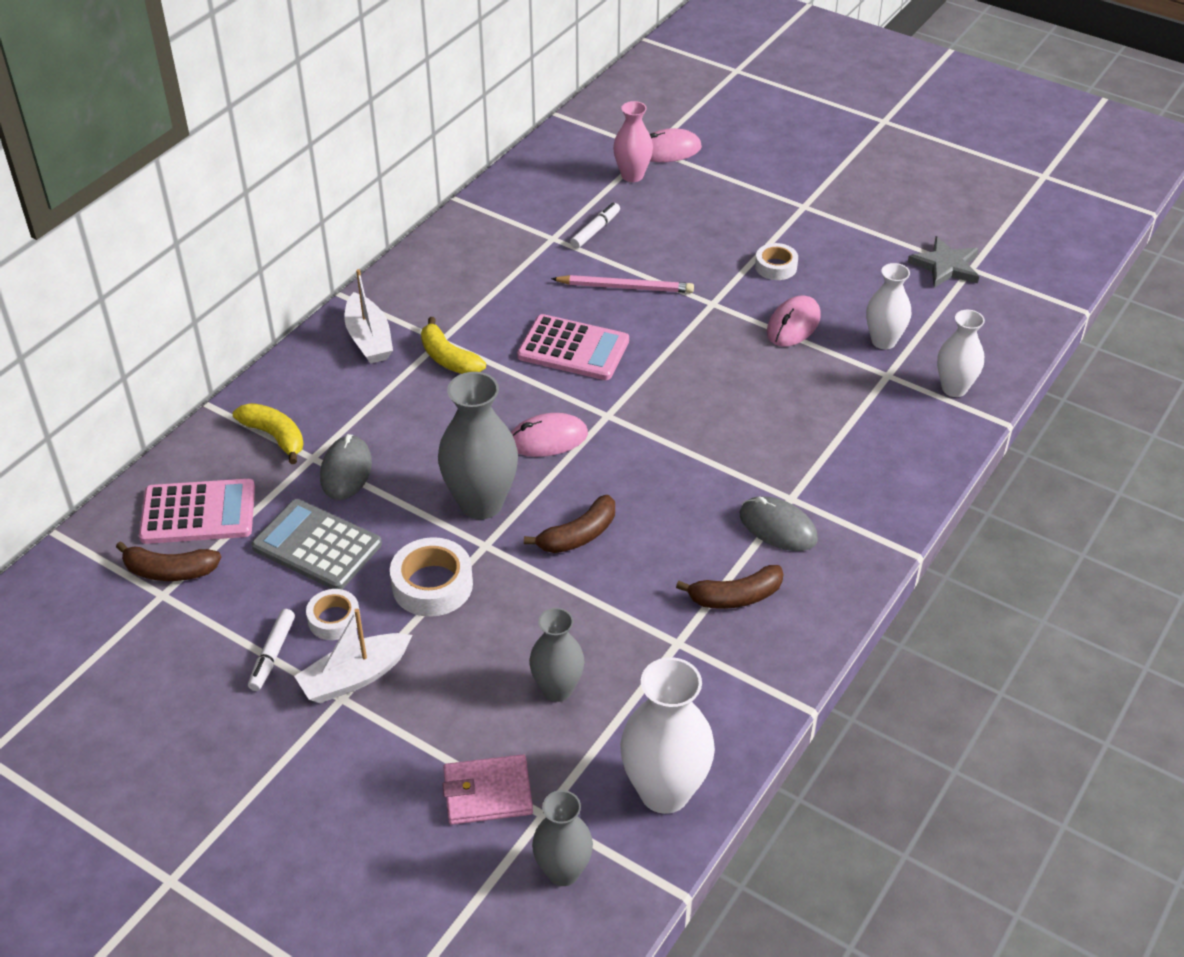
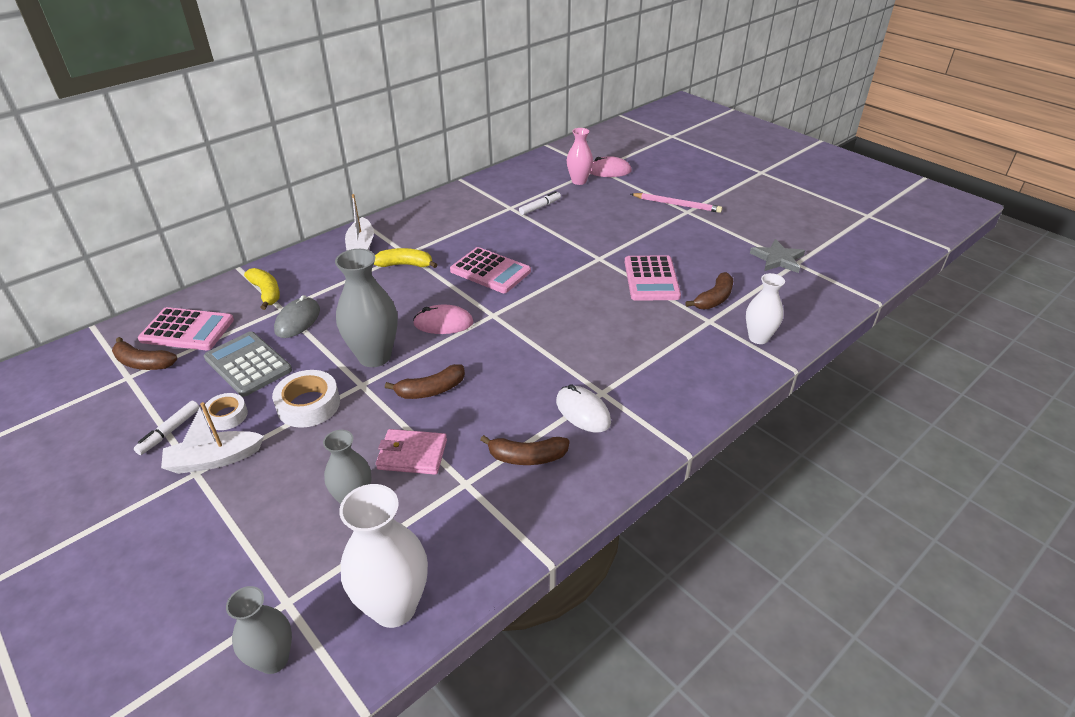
camera: 15 degrees right, 5 degrees down
yellow banana [421,317,486,374] -> yellow banana turned 120 degrees clockwise [373,248,437,268]
pink wallet [442,754,533,825] -> pink wallet moved to [376,429,447,475]
pink pencil [551,275,694,293] -> pink pencil moved to [631,193,722,213]
grey mouse [740,496,818,551] -> white mouse [556,384,611,433]
white tape [755,243,798,280] -> none
pink mouse [767,296,821,346] -> pink calculator [625,255,681,301]
white vase [866,263,911,349] -> brown banana [685,272,733,310]

